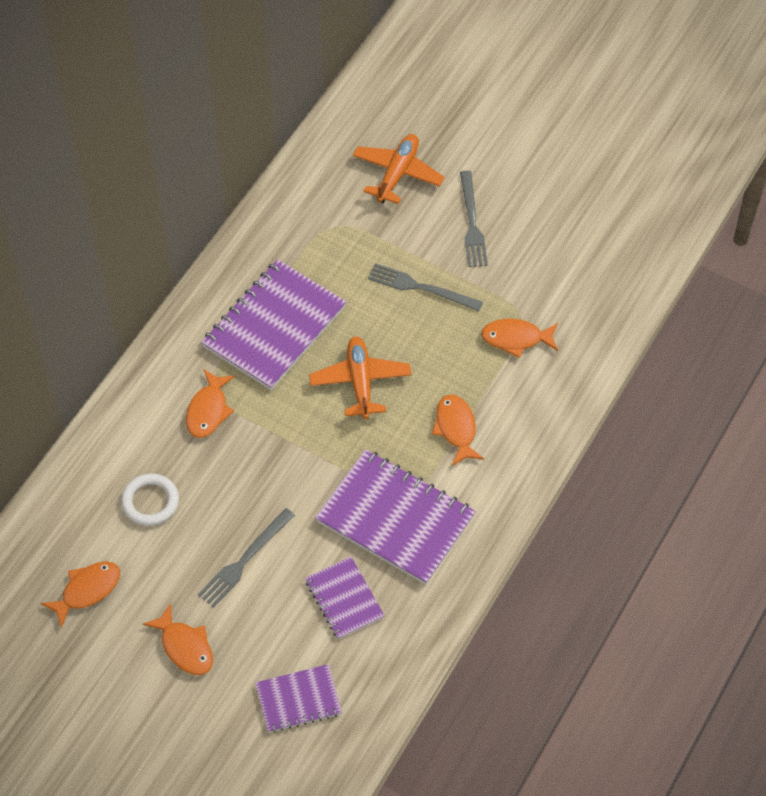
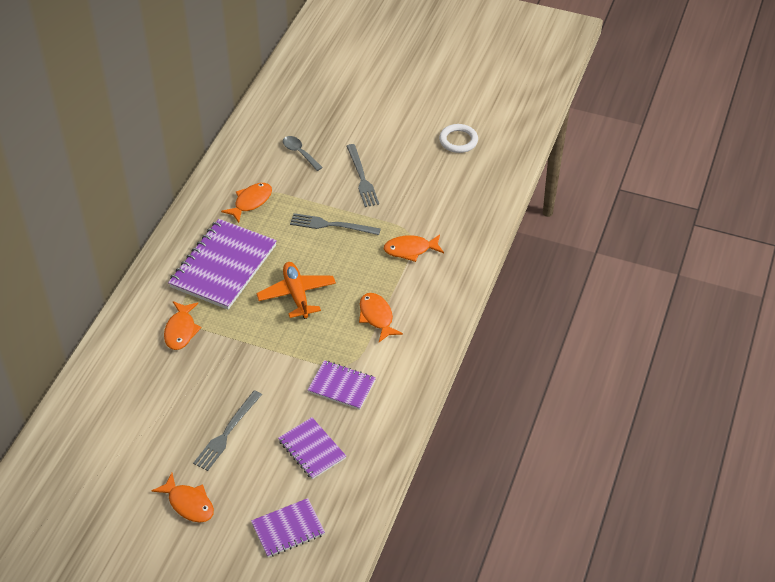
camera: 10 degrees left, 10 degrees down
orange fish [41,561,120,628] -> orange fish moved to [221,183,272,223]
white ring [121,474,179,526] -> white ring moved to [439,124,478,153]
purple notebook [315,449,476,585] -> purple notebook [307,360,376,410], size x0.55
orange plane [353,134,445,204] -> grey spoon [283,136,323,171]

